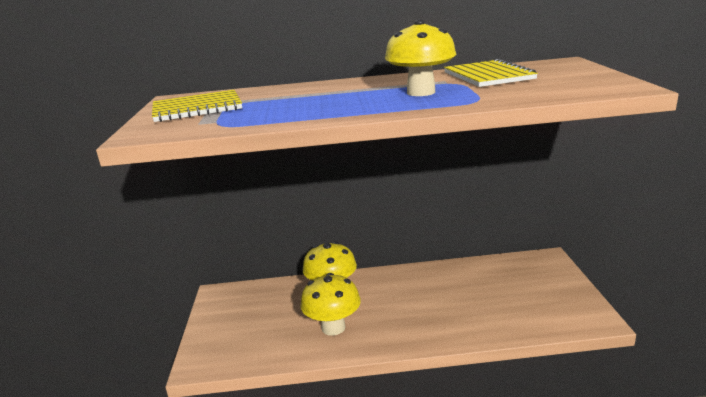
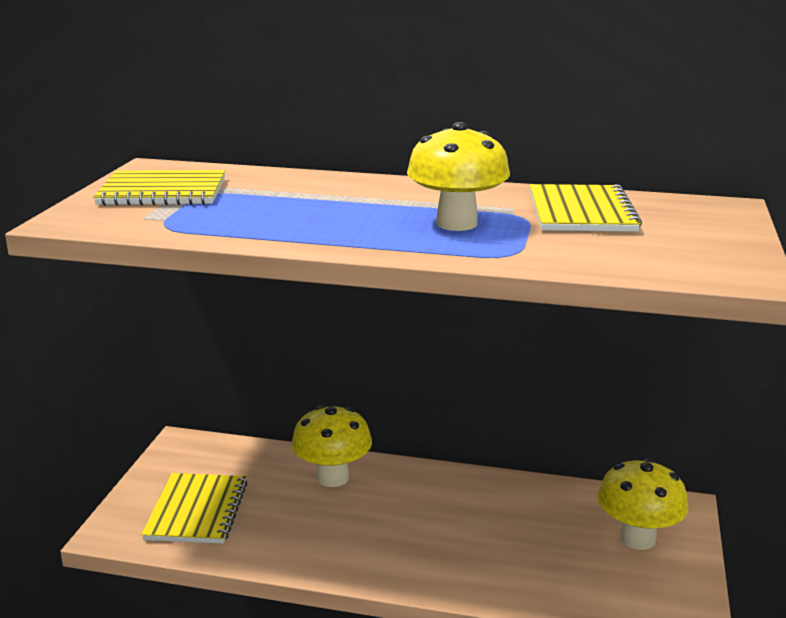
camera: 15 degrees right, 0 degrees up
yellow mushroom [300,273,361,336] -> yellow mushroom moved to [597,458,688,550]
none -> yellow notebook [141,473,247,544]

